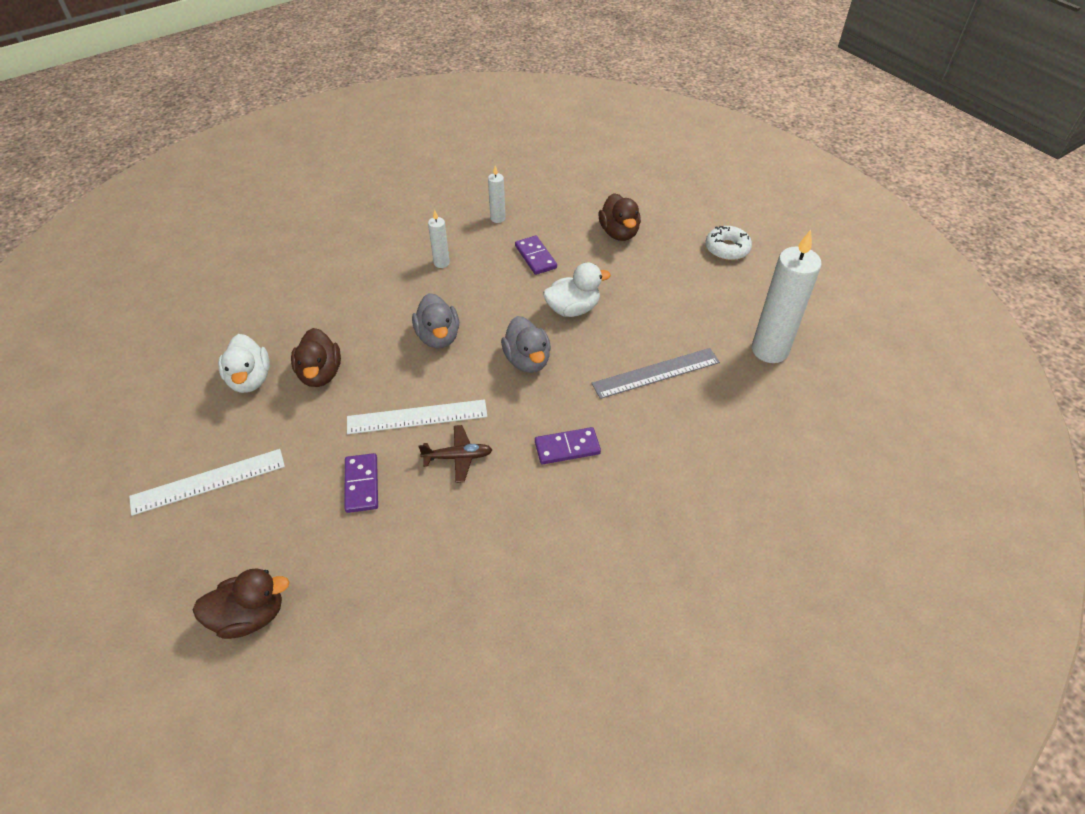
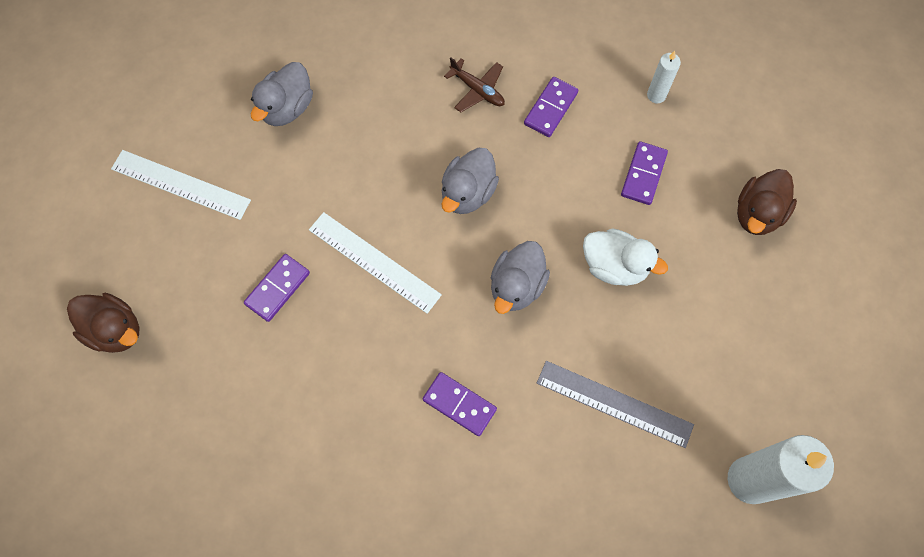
camera: 45 degrees right, 20 degrees up
white duck [218,334,270,393] -> grey duck [251,62,313,126]
brown duck [291,328,341,387] -> none
brown plane [419,425,492,483] -> brown plane moved to [444,57,505,113]
white candle [428,210,450,268] -> purple domino [524,77,579,137]
white donut [705,226,752,260] -> none

